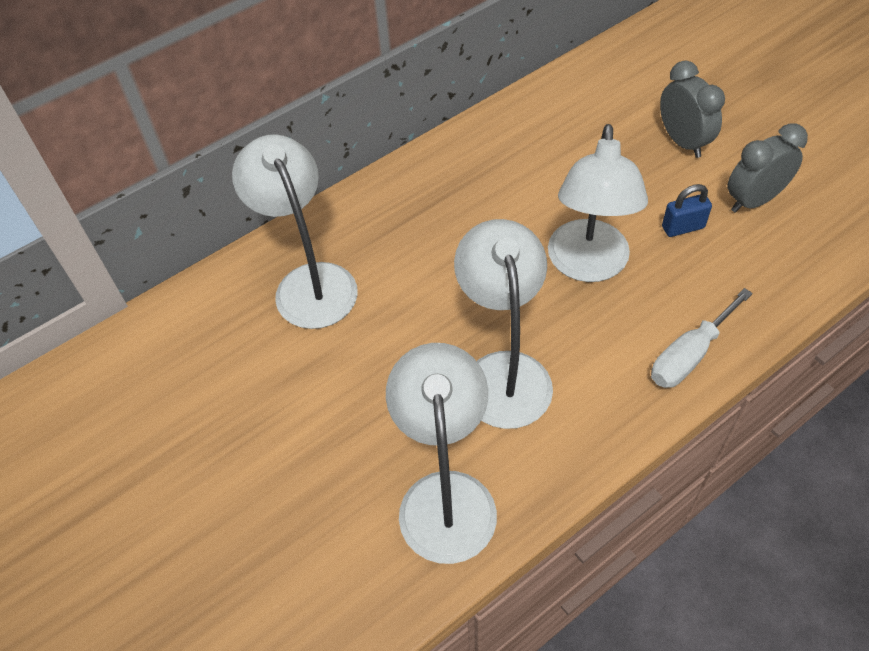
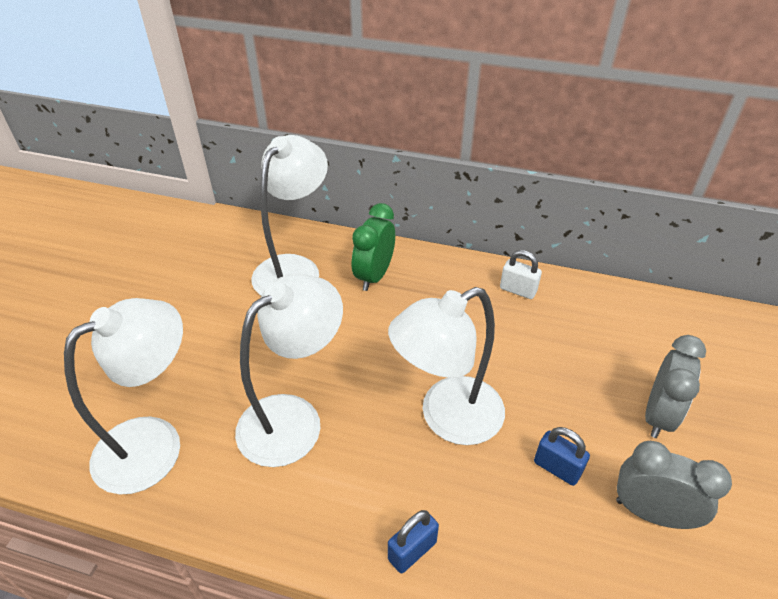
camera: 50 degrees right, 10 degrees down
white screwdriver [651,288,753,388] -> blue padlock [388,510,439,573]
none -> green clock [352,203,395,291]
none -> white padlock [500,250,542,299]

